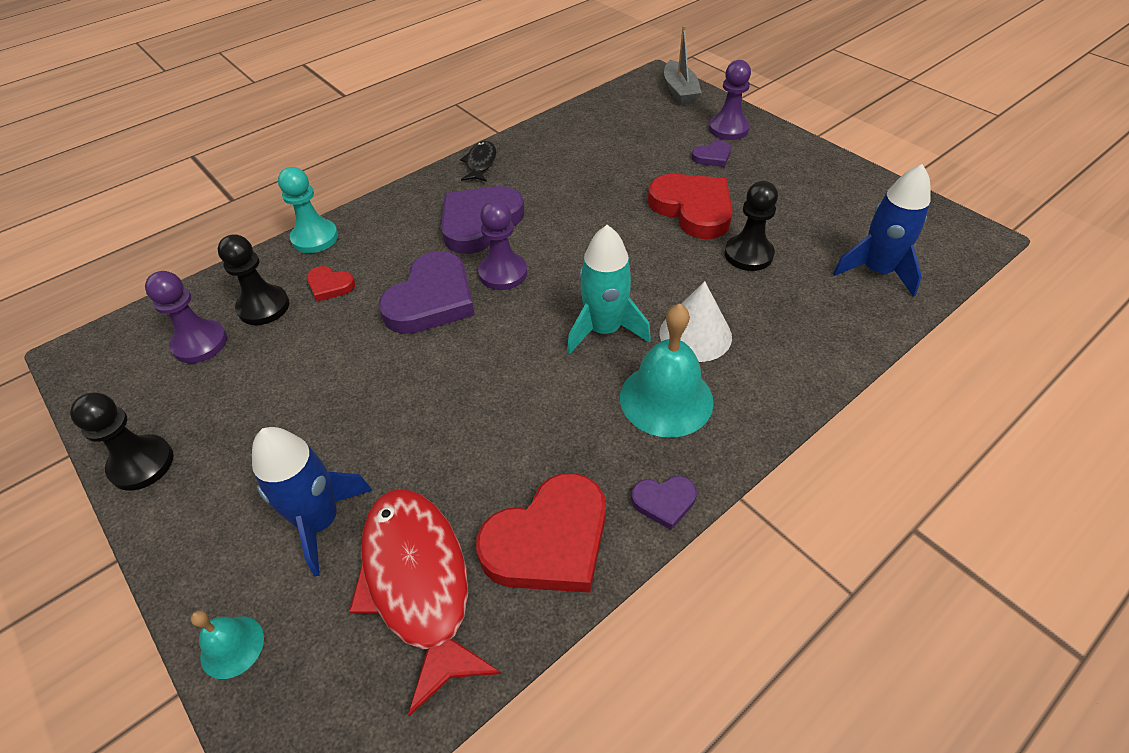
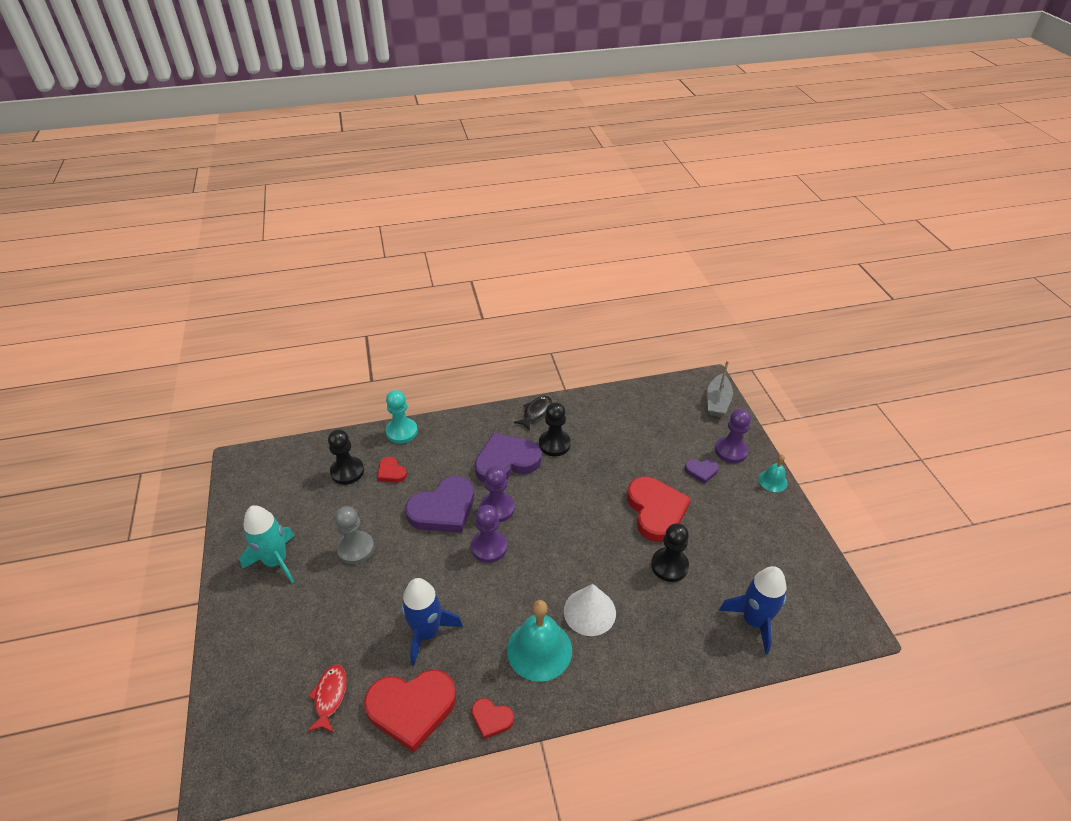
camera: 25 degrees right, 5 degrees down
black pawn [70,393,173,491] -> black pawn moved to [539,402,571,456]
purple pawn [145,271,227,363] -> purple pawn moved to [471,505,507,563]
turquoise bell [191,610,264,679] -> turquoise bell moved to [759,454,788,492]
blue rocket [252,427,372,577] -> blue rocket moved to [401,578,463,666]
red fish [349,489,501,716] -> red fish [307,664,347,733], size x0.49
turquoise rocket [567,225,651,354] -> turquoise rocket moved to [240,505,295,583]
purple heart [631,476,697,530] -> red heart [472,698,514,739]
none -> grey pawn [335,506,374,564]

